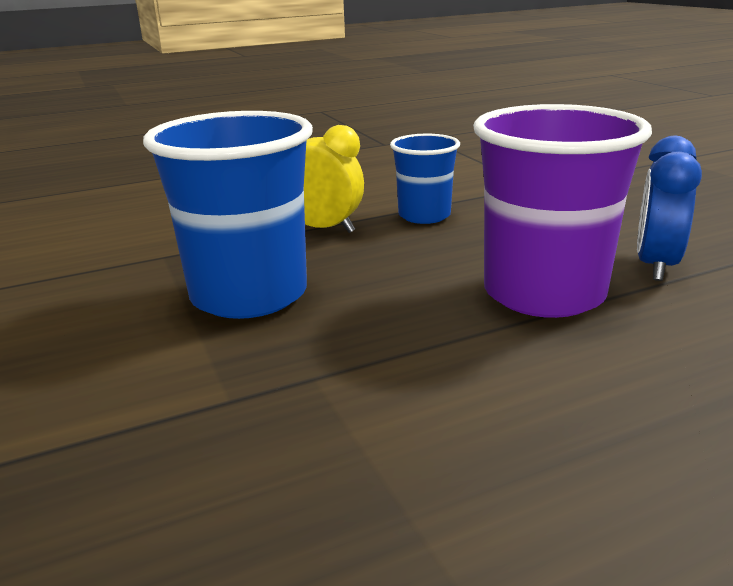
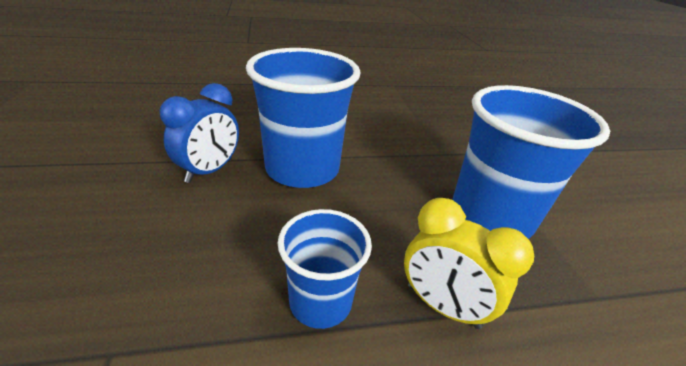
camera: 170 degrees left, 10 degrees up
purple cup [473,104,652,318] -> blue cup [246,48,361,188]

